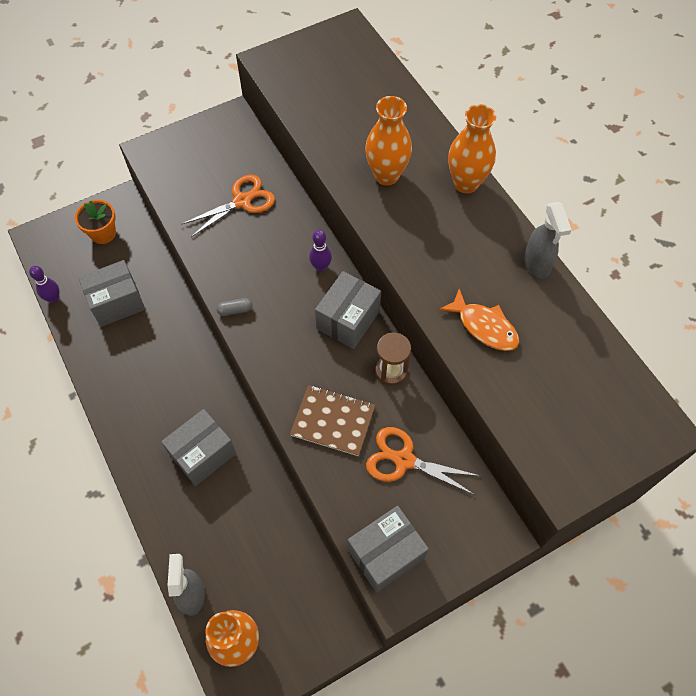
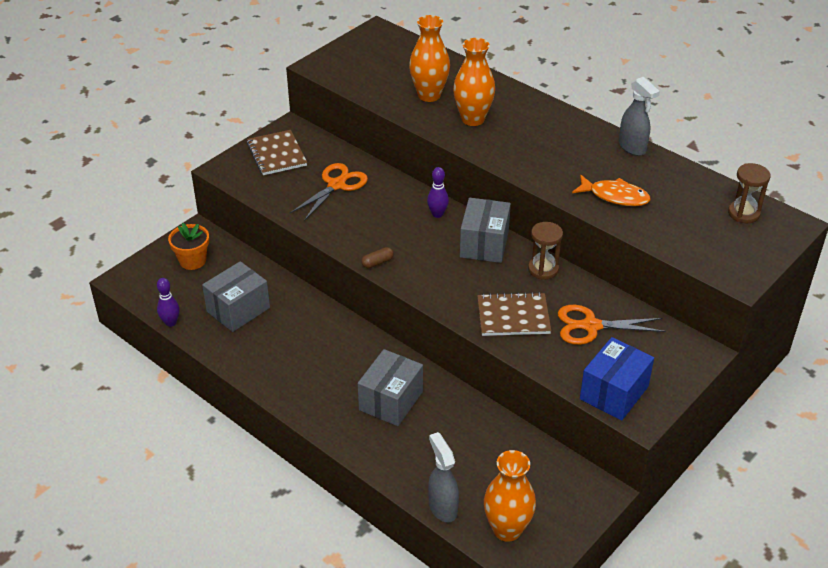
camera: 20 degrees left, 20 degrees down
grey capsule [217,298,253,316] -> brown capsule [361,247,394,268]
grey box [348,506,429,593] -> blue box [580,337,654,421]
orange vase [448,104,496,193] -> orange vase moved to [409,15,450,102]
none -> brown notebook [247,130,307,175]
none -> brown hourglass [728,163,771,223]

